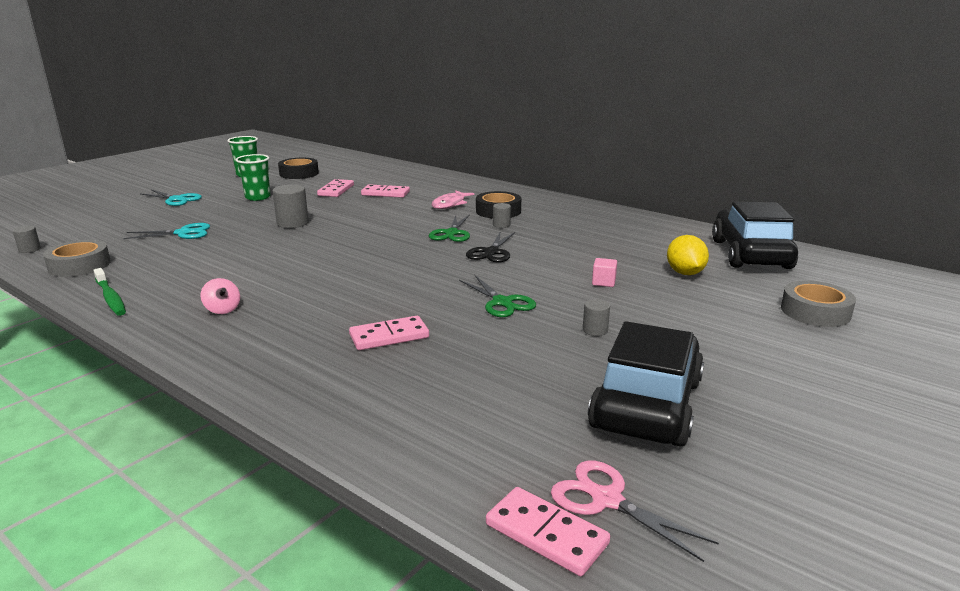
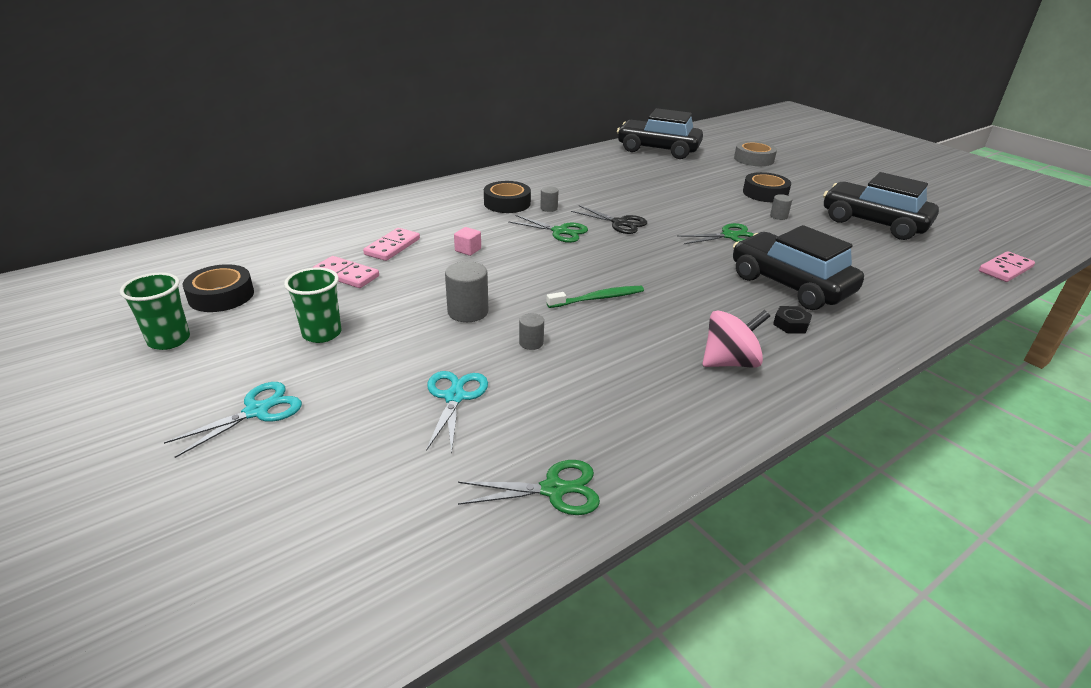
camera: 75 degrees left, 10 degrees up
grey cylinder [13,226,41,253] -> grey cylinder moved to [519,313,544,350]
grey tape [43,240,111,277] -> green scissors [458,460,600,515]
green toothbrush [94,268,126,316] -> green toothbrush moved to [546,286,644,308]
pink spinning top [201,278,240,314] -> pink spinning top [702,310,770,368], size x1.76
pink domino [349,316,429,350] -> black car [733,225,864,310]
pink fish [432,190,474,209] -> none
pink scissors [551,460,719,562] -> none
pink cube [592,258,617,287] -> pink cube moved to [454,227,481,256]
yellow lemon [667,235,709,275] -> none
none -> black tape [743,172,791,202]
none -> black nut [773,306,812,334]

